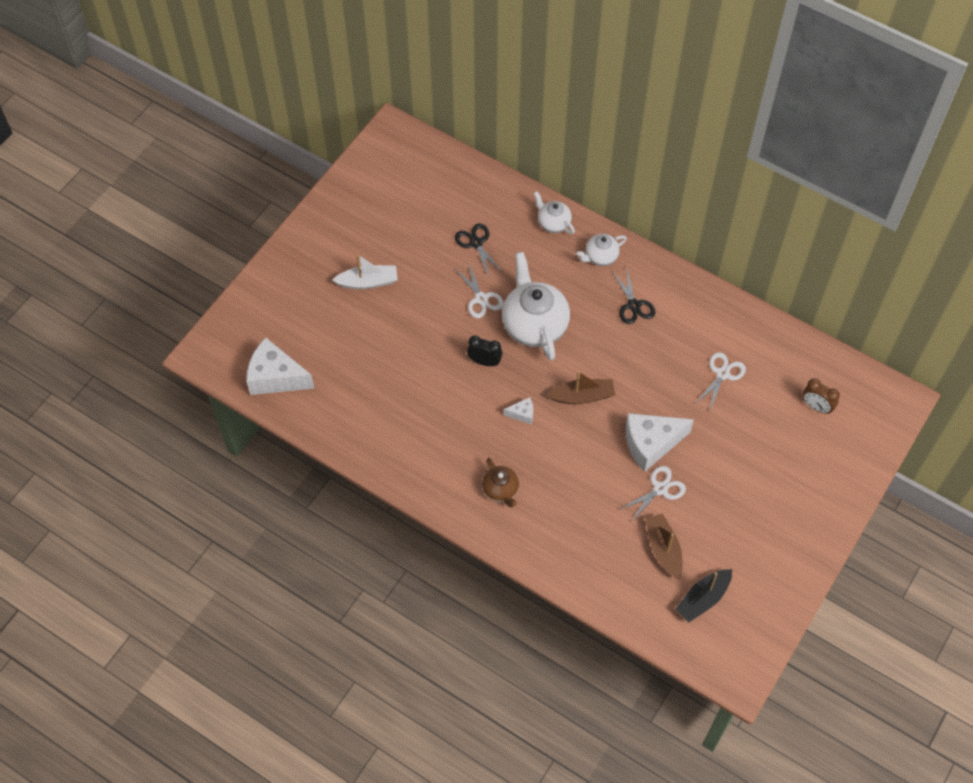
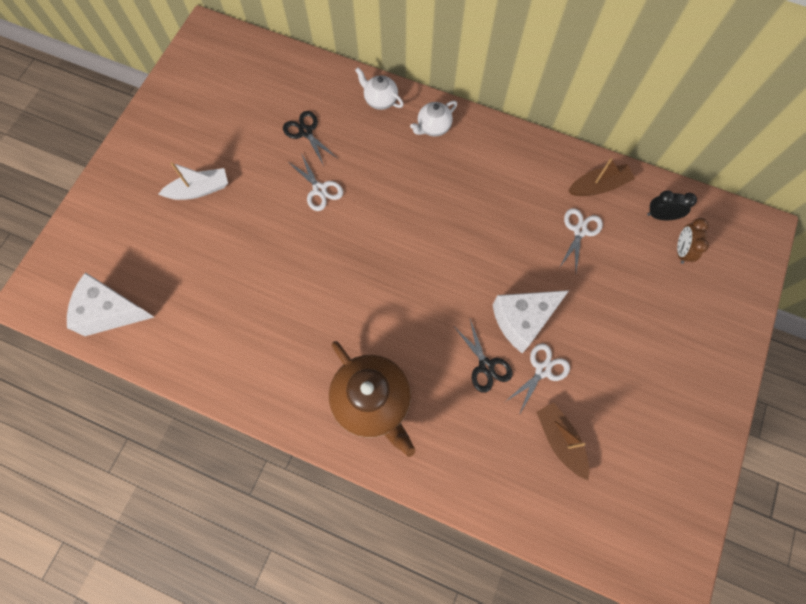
camera: 10 degrees left, 10 degrees up
black clock [467,336,503,366] -> black clock moved to [647,191,697,220]
brown teapot [482,458,519,507] -> brown teapot [329,341,416,457], size x1.94
white teapot [502,252,570,360] -> none
white cheese [504,397,533,424] -> none
brown boat [547,371,616,404] -> brown boat moved to [568,158,635,196]
black scissors [612,269,655,324] -> black scissors moved to [455,319,513,393]
black boat [675,569,732,622] -> none
brown clock [802,378,840,414] -> brown clock turned 75 degrees clockwise [677,218,709,264]

